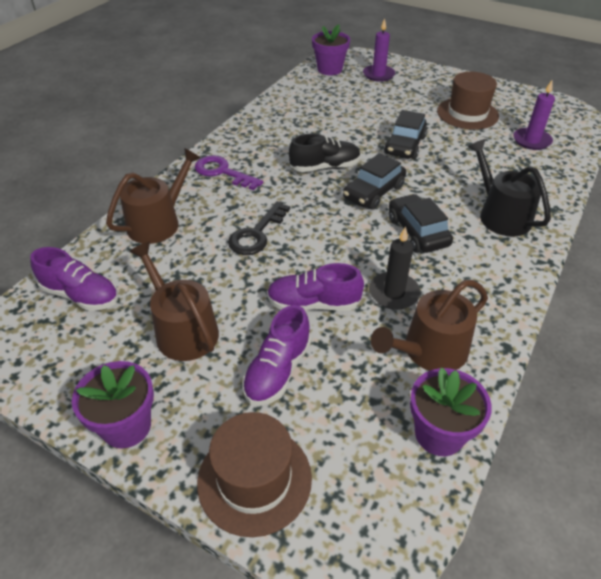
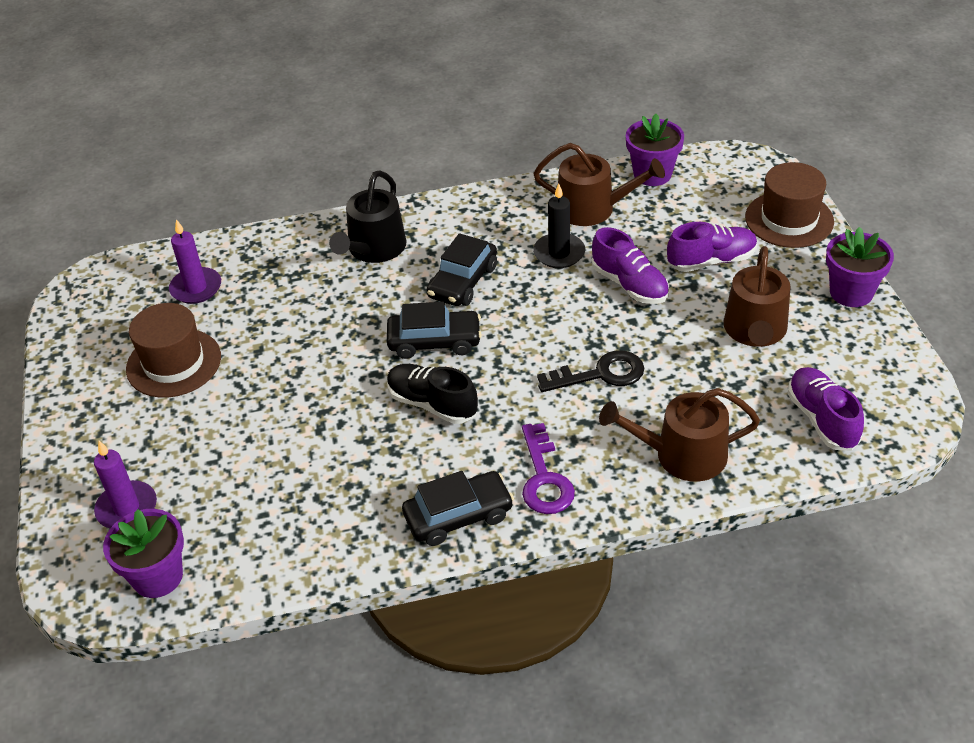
camera: 130 degrees left, 0 degrees up
black car [384,110,427,159] -> black car moved to [402,471,514,546]

